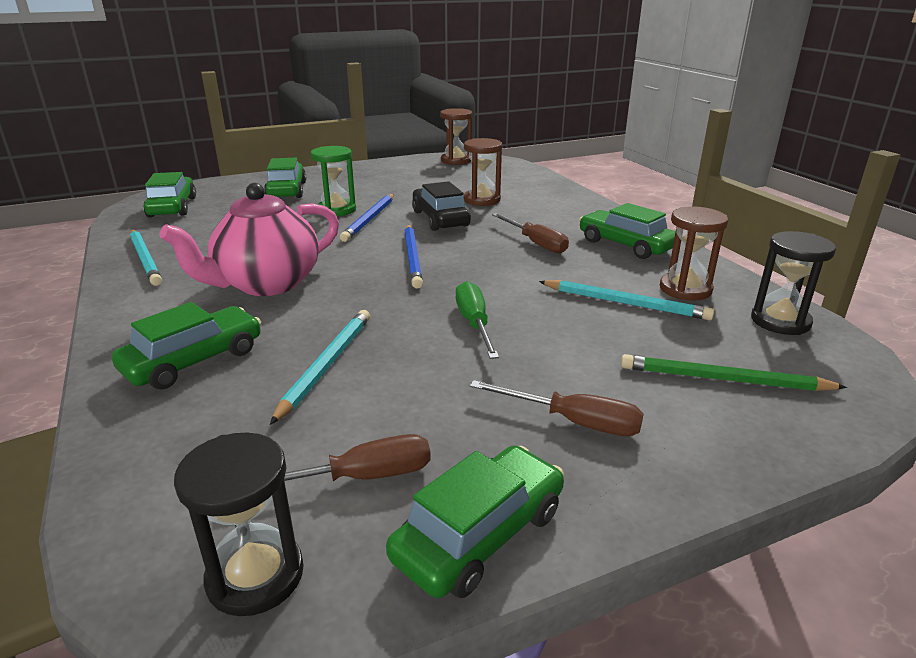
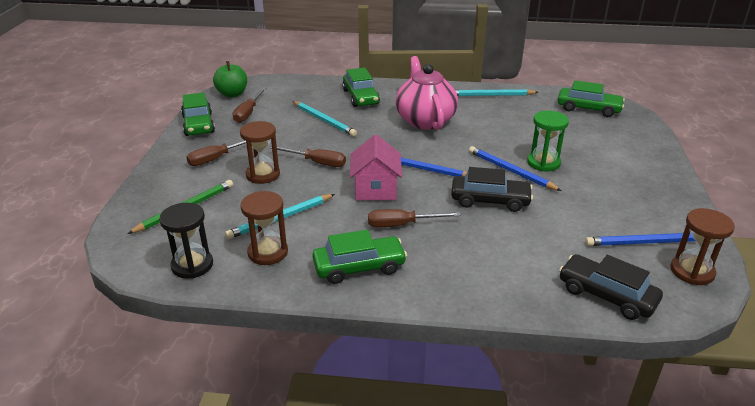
camera: 120 degrees right, 5 degrees up
black hourglass [174,433,304,616] -> green apple [213,61,247,97]
green car [264,158,306,198] -> none
green screwdriver [456,281,499,359] -> brown screwdriver [270,146,346,167]
brown hourglass [463,138,502,206] -> brown hourglass moved to [240,121,280,184]
none -> pink house [350,134,402,200]
none -> black car [559,254,663,320]
none -> blue pencil [585,233,696,246]

